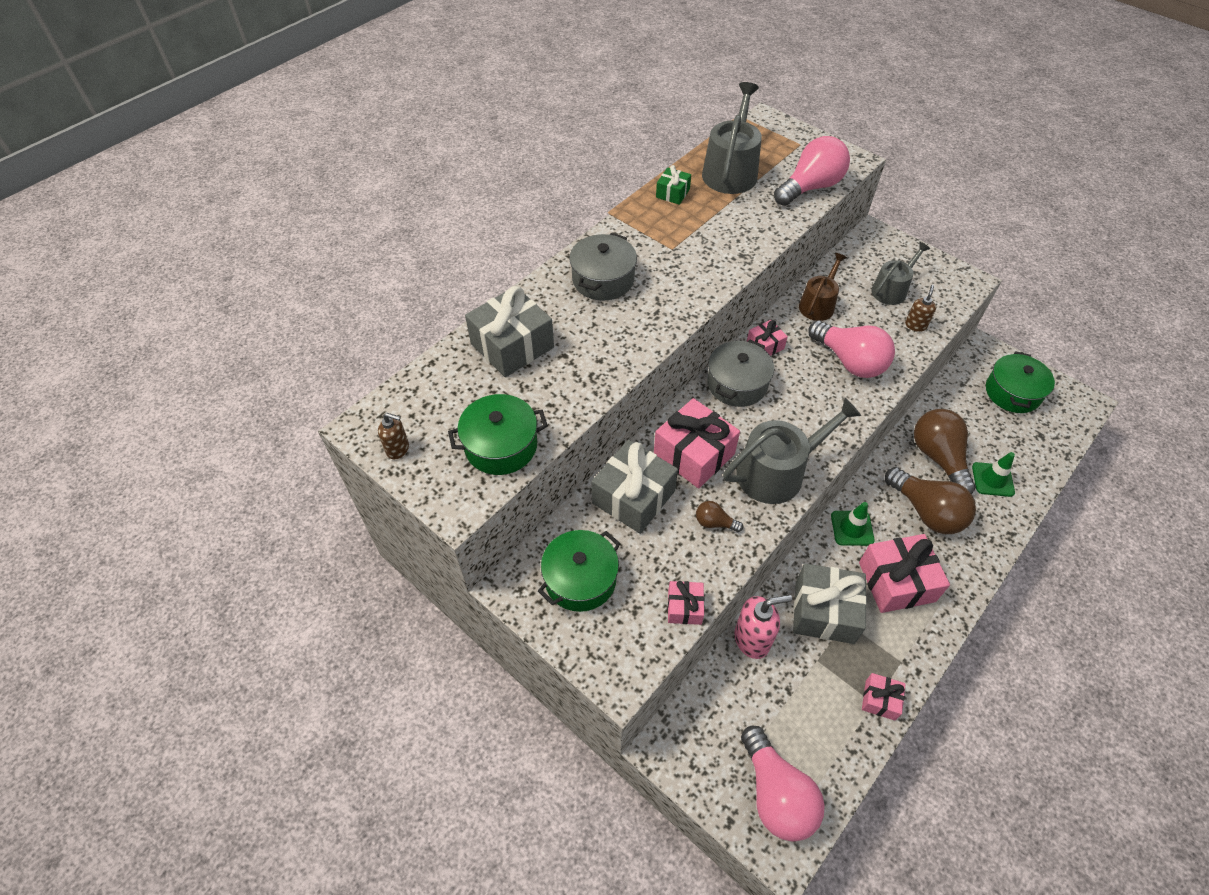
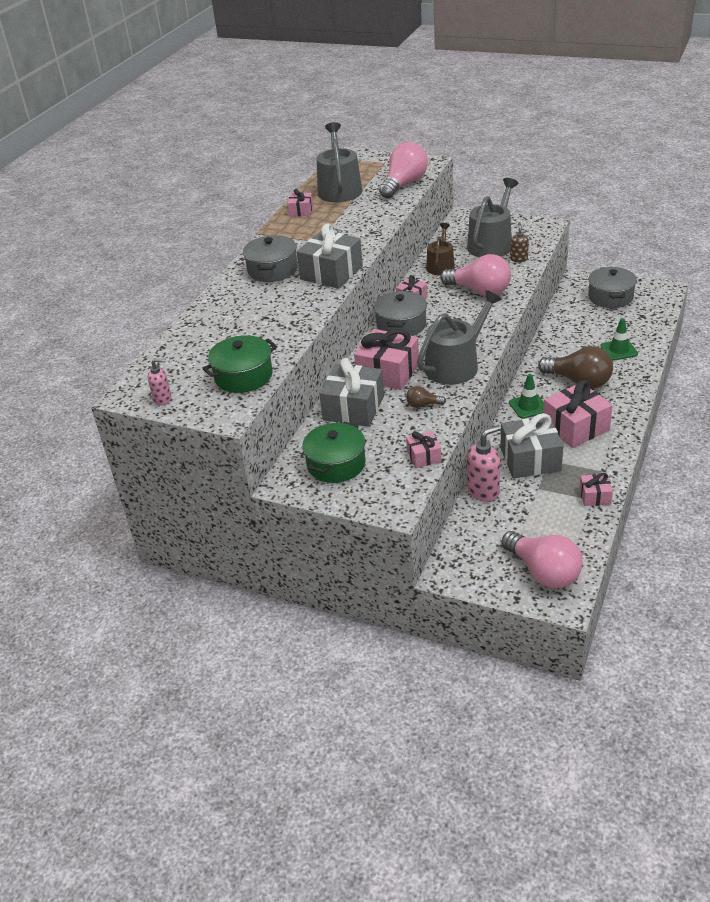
camera: 15 degrees left, 15 degrees down
brown soap dispenser [378,413,409,459] -> pink soap dispenser [147,359,171,405]
grey gift [465,286,554,377] -> grey gift moved to [297,223,363,289]
green gift [656,165,691,205] -> pink gift [287,189,313,217]
grey watering can [871,242,930,305] -> grey watering can [467,178,519,257], size x1.60
brown light bulb [914,409,976,494] -> none
green pot [986,351,1055,413] -> grey pot [588,267,637,308]

